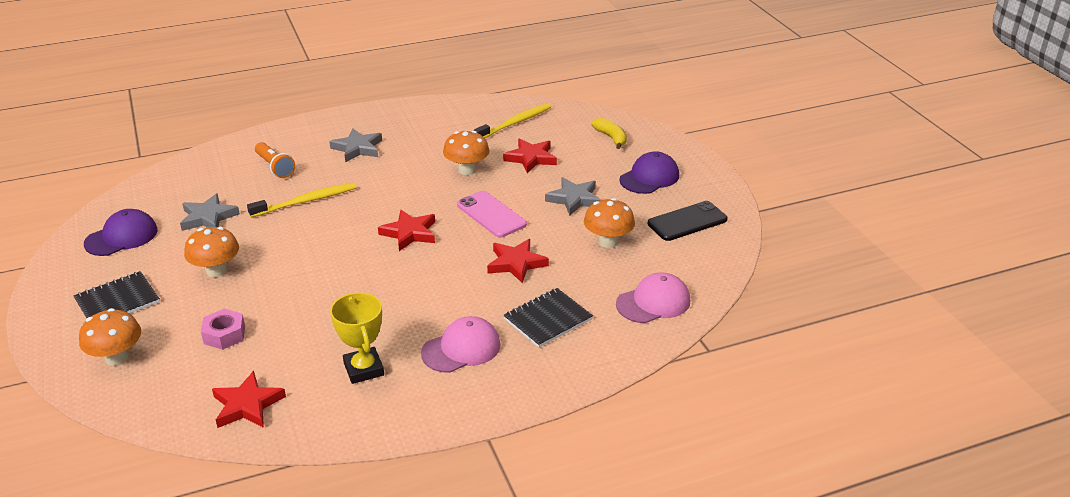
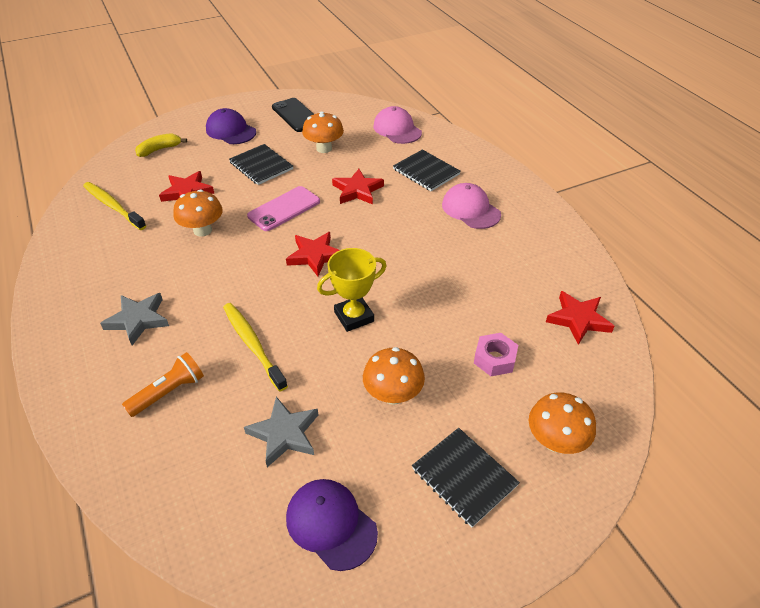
camera: 95 degrees left, 10 degrees up
yellow trophy [330,293,384,384] -> yellow trophy moved to [317,248,386,332]
grey star [545,177,601,216] -> black notebook [229,144,293,185]

